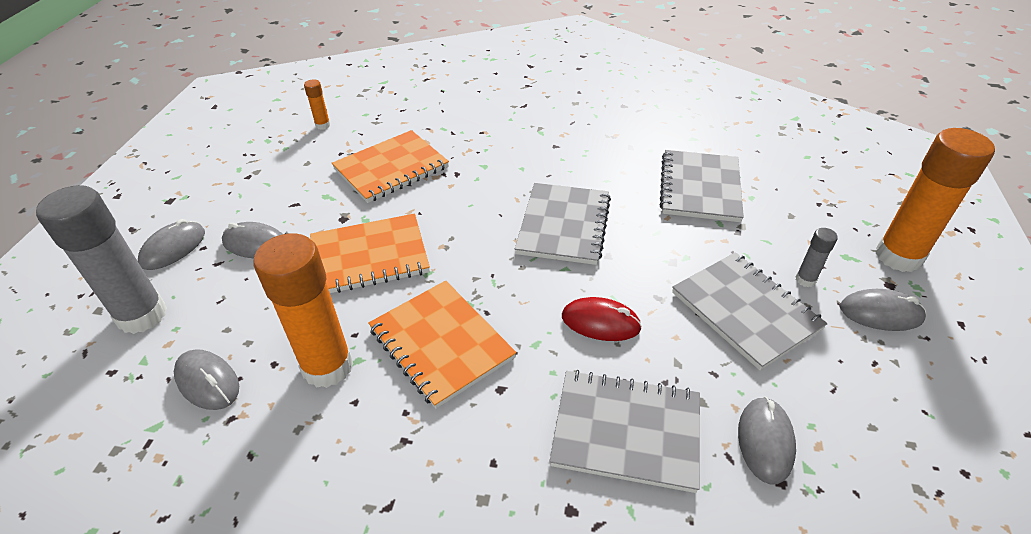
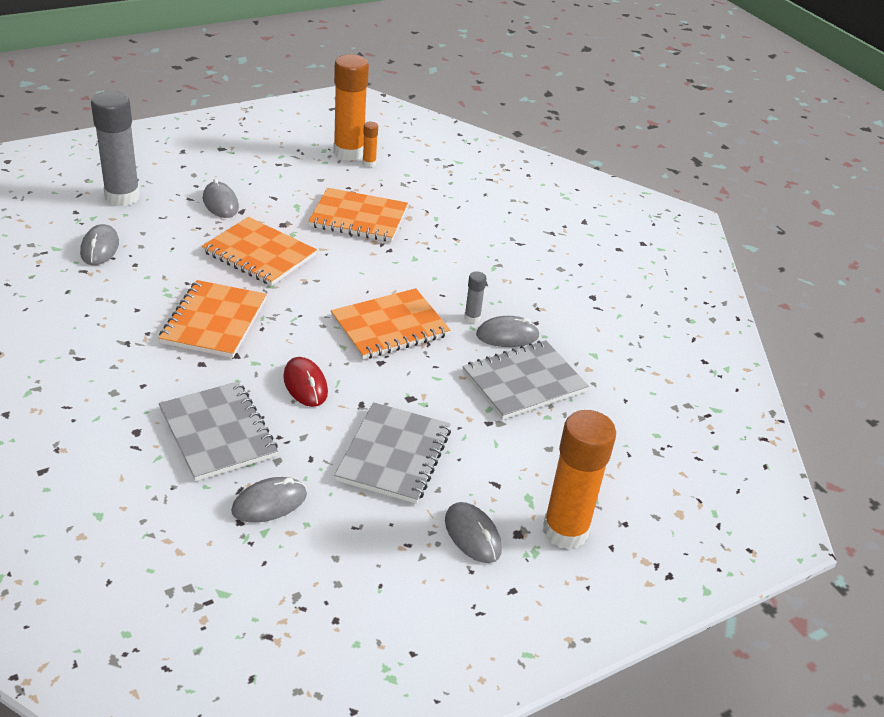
camera: 45 degrees right, 5 degrees down
grey mouse [138,219,205,270] -> grey mouse moved to [476,316,540,347]
orange glue stick [254,233,353,388] -> orange glue stick moved to [333,55,369,161]
grey notebook [515,183,611,265] -> orange notebook [331,288,450,359]
grey glue stick [796,228,838,287] -> grey glue stick moved to [464,271,486,323]

